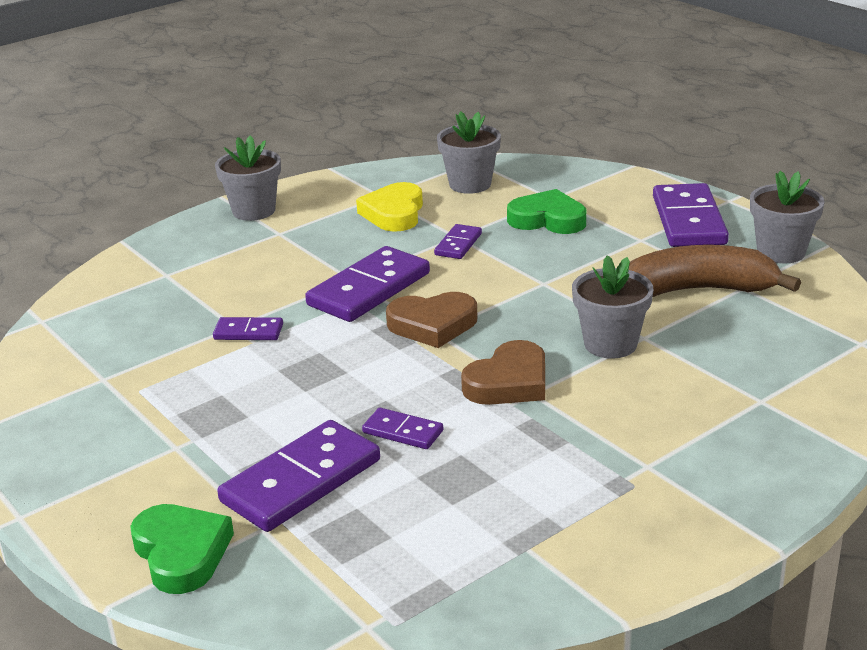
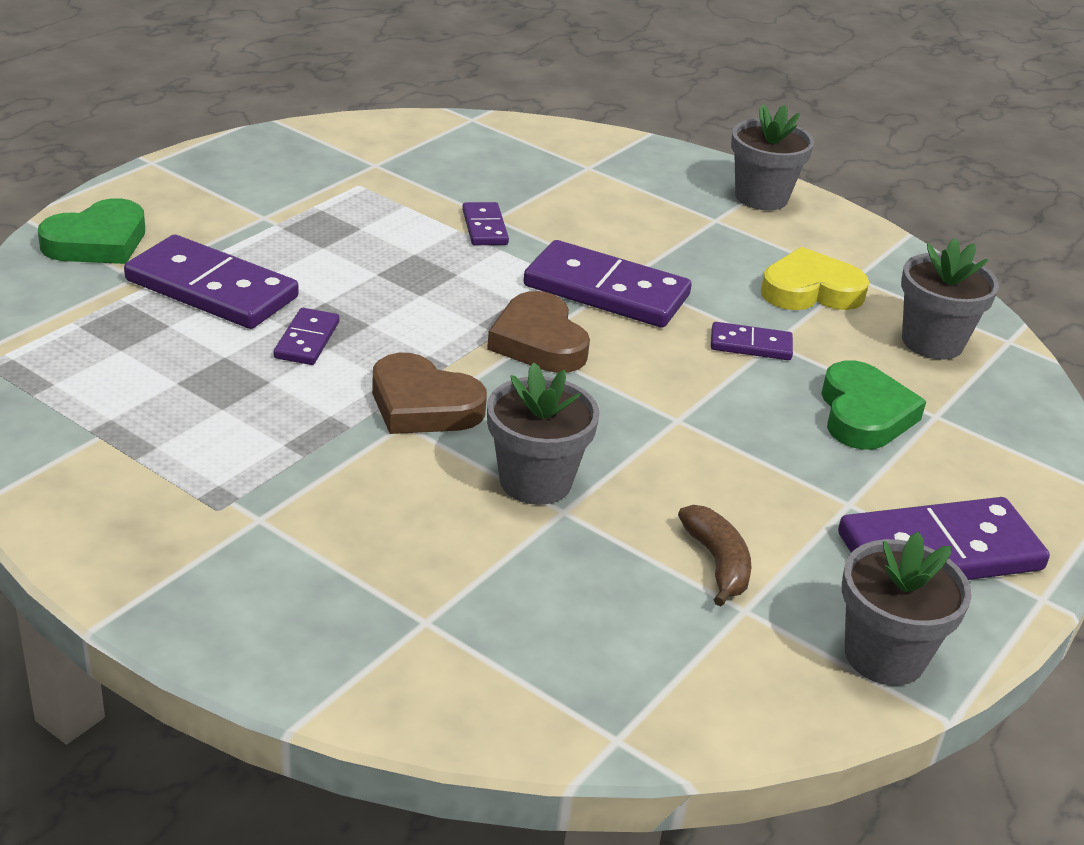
camera: 70 degrees right, 5 degrees up
brown banana [629,245,801,297] -> brown banana [678,505,751,607], size x0.52

